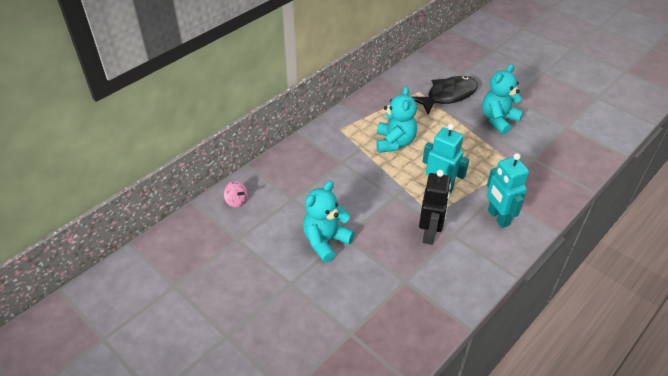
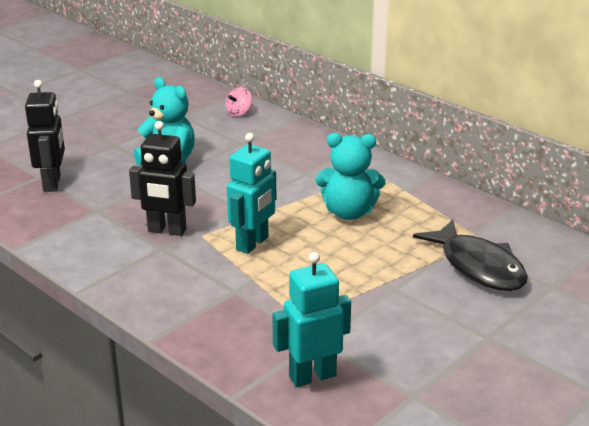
camera: 90 degrees right, 15 degrees down
turquoise teddy bear [482,64,523,134] -> none
turquoise robot [487,153,529,228] -> turquoise robot moved to [272,252,351,387]
none -> black robot [25,80,65,192]

